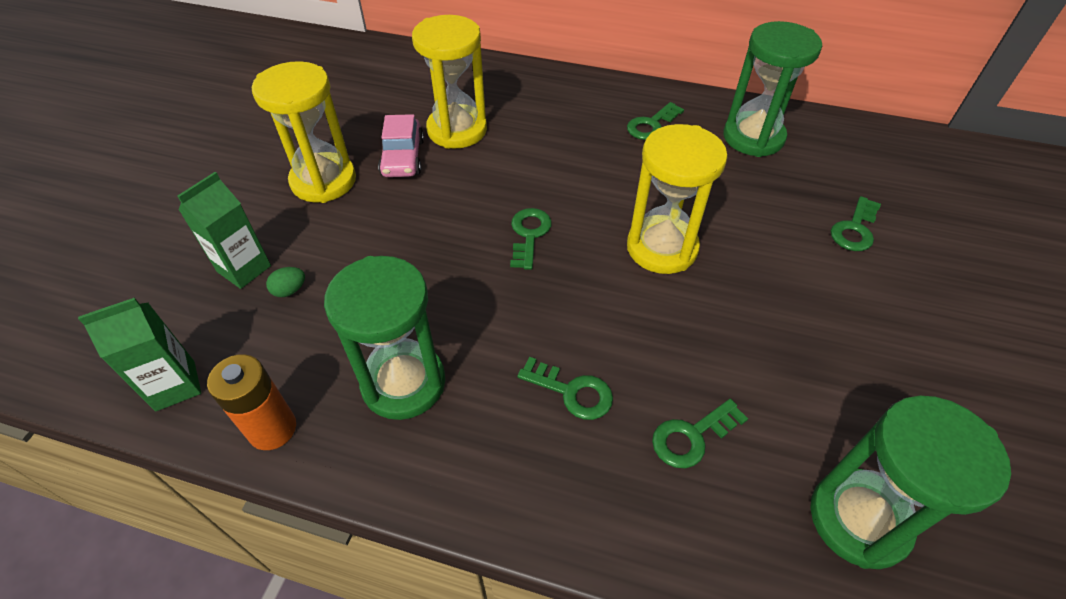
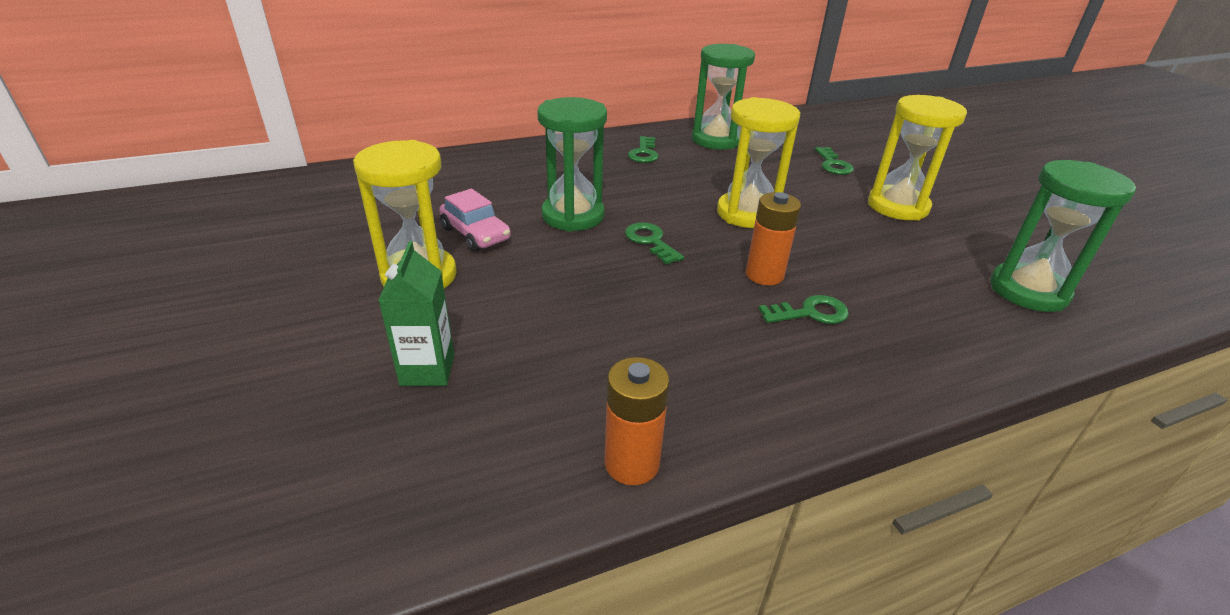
camera: 40 degrees left, 15 degrees down
green carton [78,298,201,411] -> none
green egg [266,267,305,297] -> none
green hourglass [324,256,445,420] -> green hourglass moved to [537,97,607,232]
yellow hourglass [412,15,487,149] -> yellow hourglass moved to [868,95,967,221]
green key [652,399,748,468] -> none
none -> orange battery [746,192,801,285]

